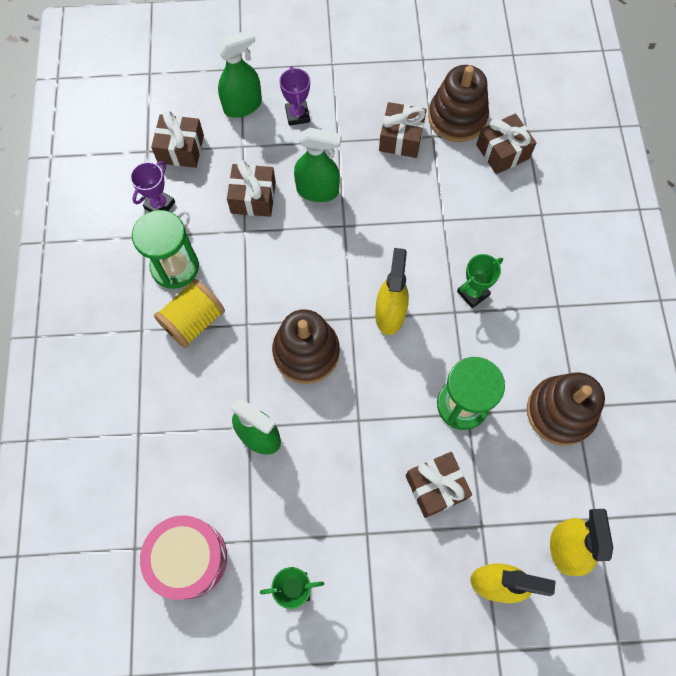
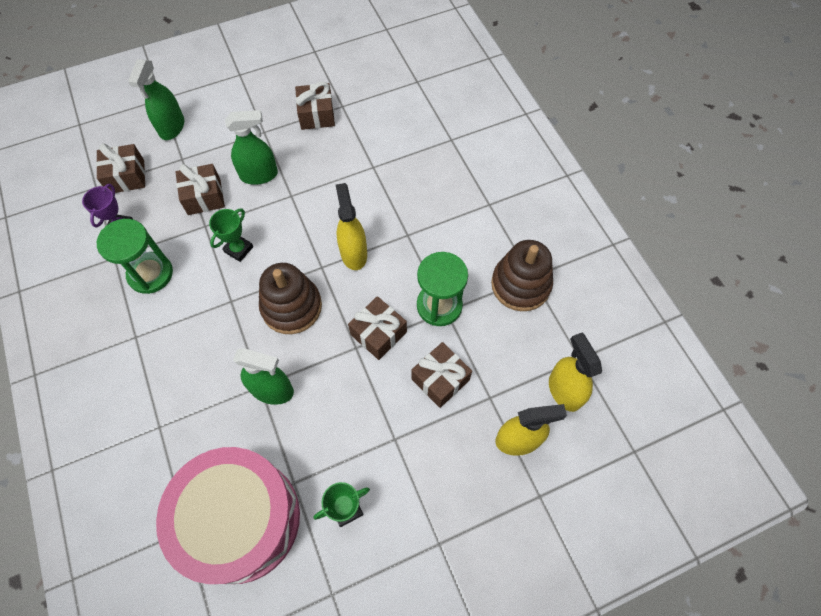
camera: 20 degrees left, 5 degrees down
pink drum [140,515,227,600] -> pink drum [156,447,300,584], size x1.61
yellow spool [154,279,225,348] -> none
green spray bottle [216,29,262,118] -> green spray bottle turned 150 degrees clockwise [128,59,184,140]
purple trophy [279,66,310,126] -> none
brown stacking toy [428,65,489,142] -> none
green trophy [457,254,503,308] -> green trophy moved to [209,209,253,262]
brown gift [476,114,536,174] -> brown gift moved to [348,296,407,360]

